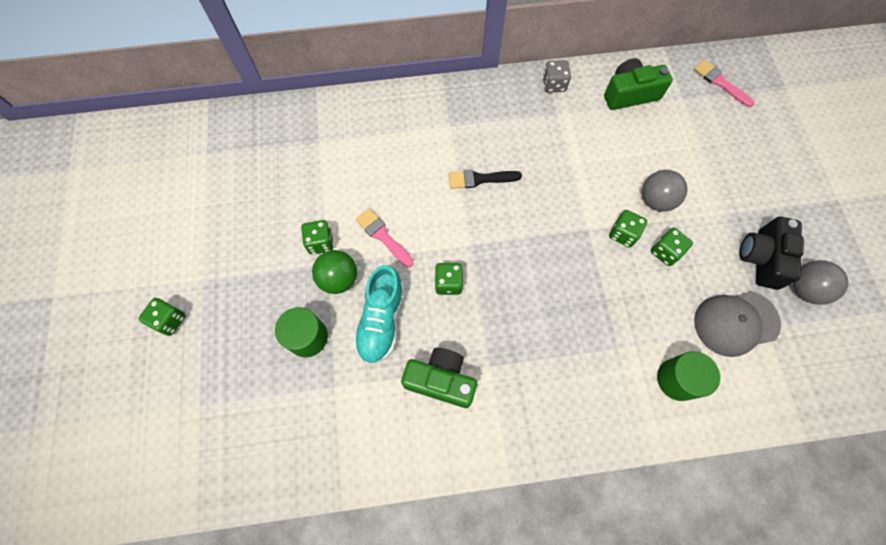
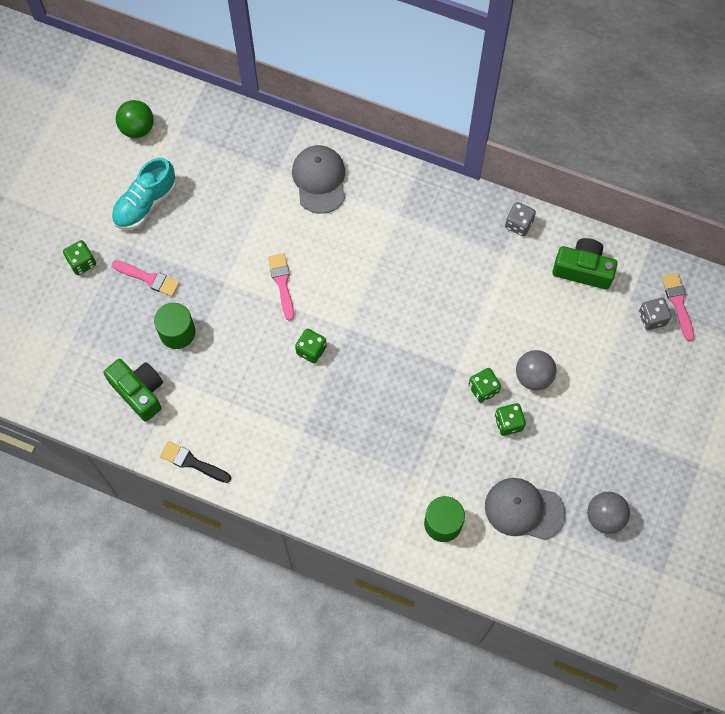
camera: 30 degrees right, 0 degrees up
green dice [301,220,334,254] -> none
green ball [312,250,357,294] -> green ball moved to [116,100,154,138]
turquoise shoe [353,265,405,365] -> turquoise shoe moved to [112,158,176,230]
green camera [401,348,477,408] -> green camera moved to [104,359,163,422]
black brush [449,170,522,189] -> black brush moved to [160,441,231,483]
black camera [740,216,804,290] -> none
none -> pink brush [112,260,180,297]
none -> grey cap [292,145,345,214]
none -> grey dice [639,298,671,330]

